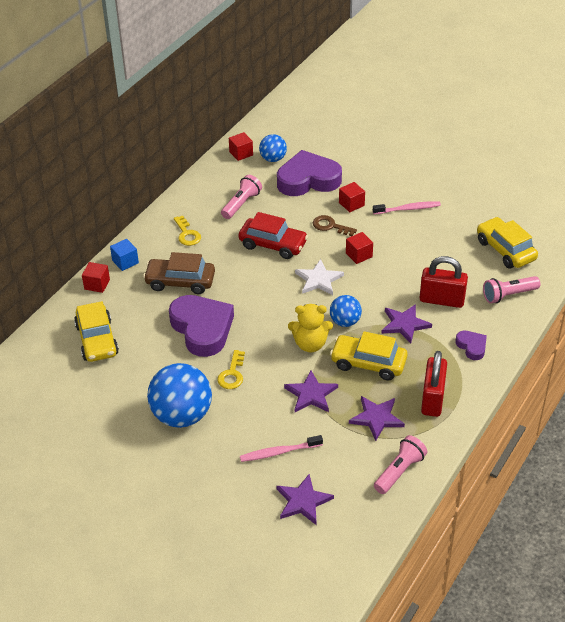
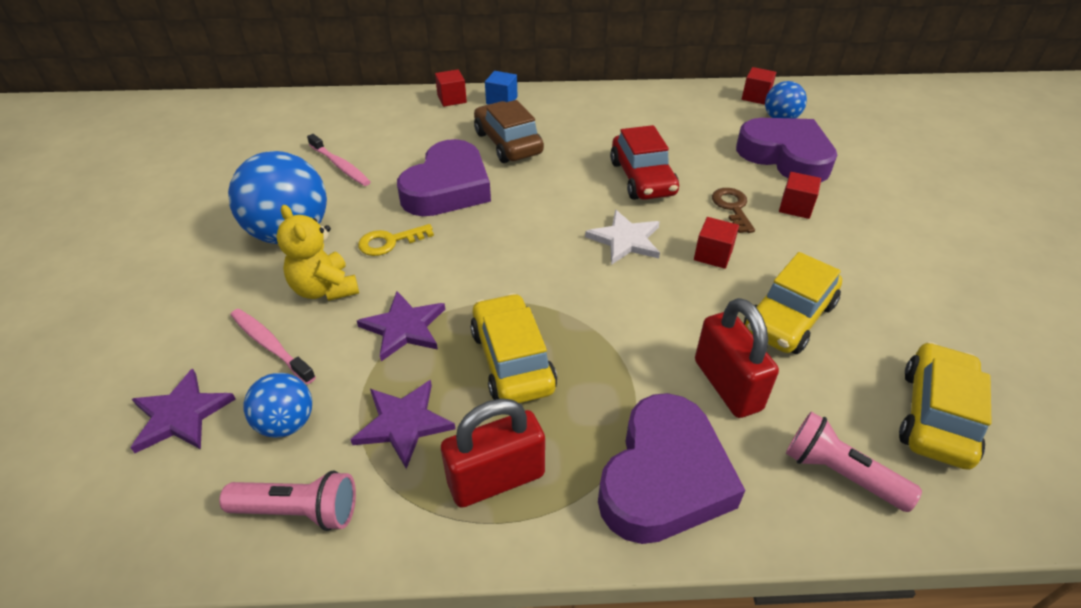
camera: 55 degrees right, 0 degrees up
yellow car [74,301,119,362] -> yellow car moved to [744,252,842,354]
yellow key [174,216,201,246] -> none
pink flashlight [221,175,262,219] -> none
yellow teddy bear [288,304,333,352] -> yellow teddy bear moved to [276,205,359,301]
blue ball [330,295,362,327] -> blue ball moved to [243,373,312,438]
pink toothbrush [373,201,441,214] -> pink toothbrush moved to [307,134,371,186]
purple star [381,304,432,344] -> none
purple heart [455,331,487,360] -> purple heart [598,393,745,544], size x2.13

